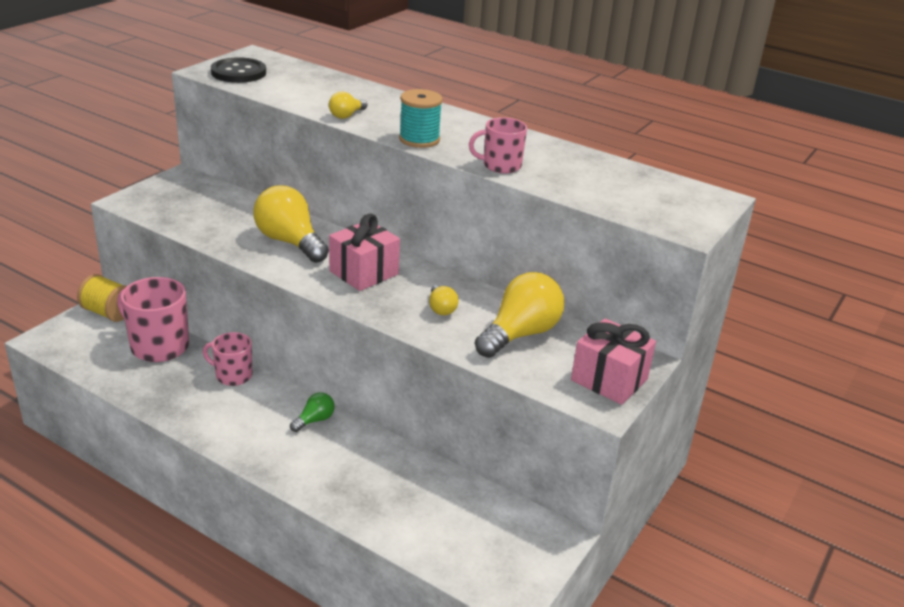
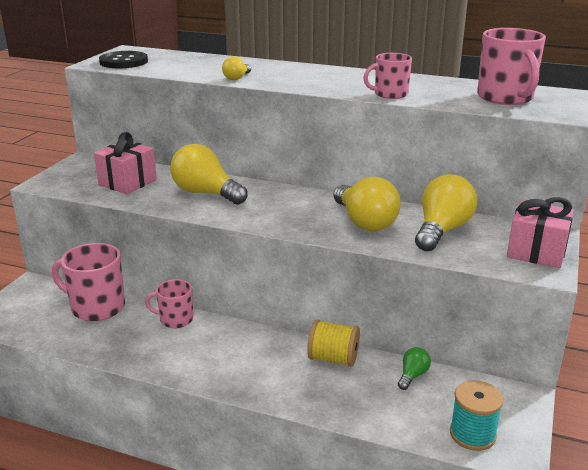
camera: 10 degrees left, 5 degrees down
yellow spool [77,274,126,322] -> yellow spool moved to [307,319,360,367]
green light bulb [290,392,335,432] -> green light bulb moved to [398,347,431,390]
pink gift [329,214,400,291] -> pink gift moved to [94,132,157,194]
turquoise spool [399,89,443,148] -> turquoise spool moved to [450,380,503,451]
yellow light bulb [429,285,459,315] -> yellow light bulb [333,177,401,231], size x2.06
none -> pink mug [477,28,546,105]

